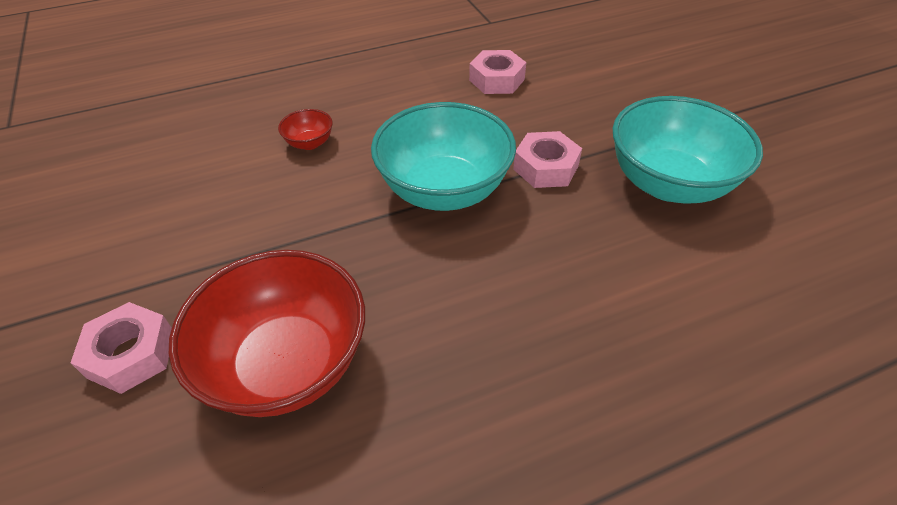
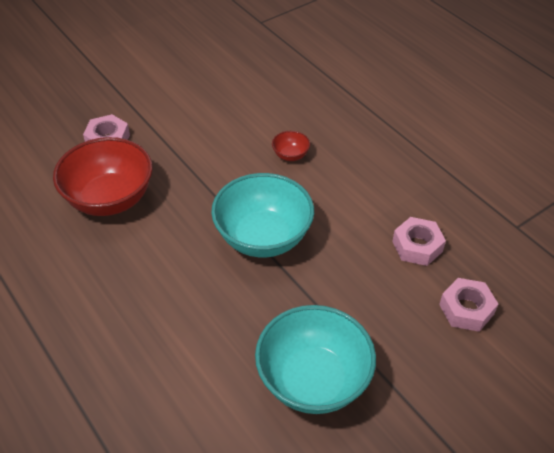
camera: 75 degrees right, 0 degrees up
pink nut [513,131,582,188] -> pink nut moved to [439,278,498,332]

